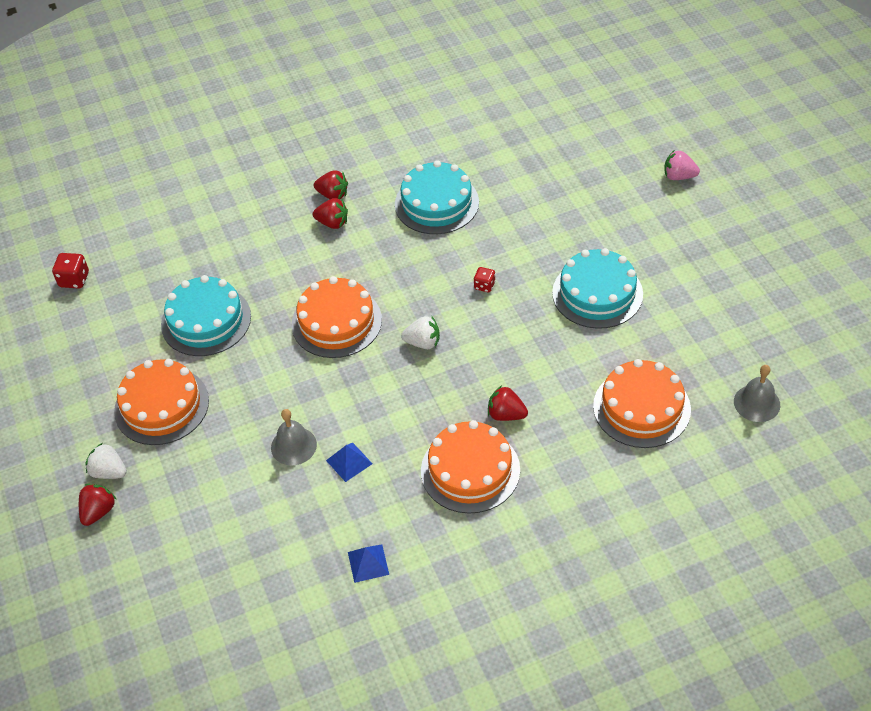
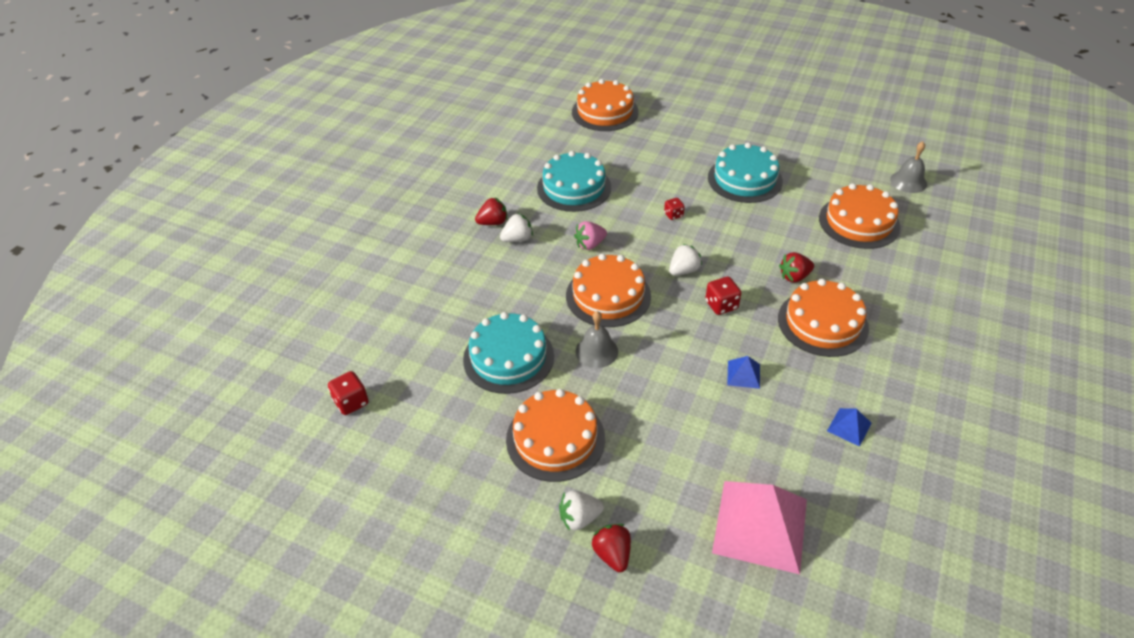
camera: 45 degrees left, 5 degrees down
grey bell [271,409,317,466] -> grey bell moved to [575,311,618,368]
red strawberry [313,198,348,229] -> white strawberry [500,213,533,242]
pink strawberry [664,150,700,180] -> pink strawberry moved to [574,221,607,250]
none -> orange cake [572,79,639,131]
none -> red dice [705,276,741,315]
none -> pink pyramid [712,481,807,574]

